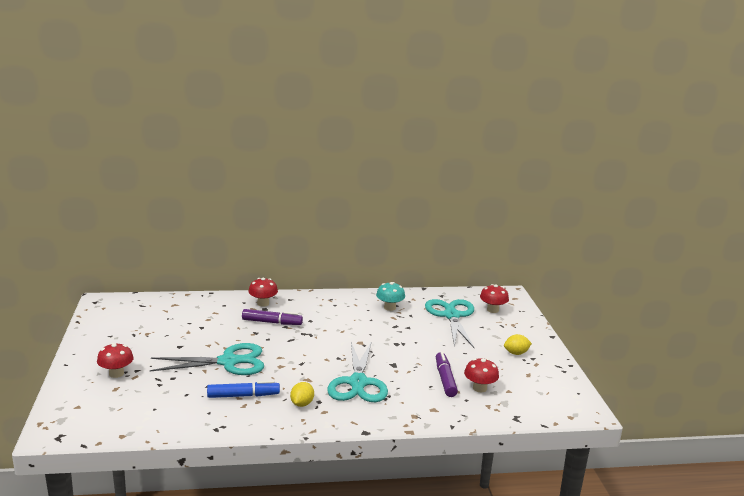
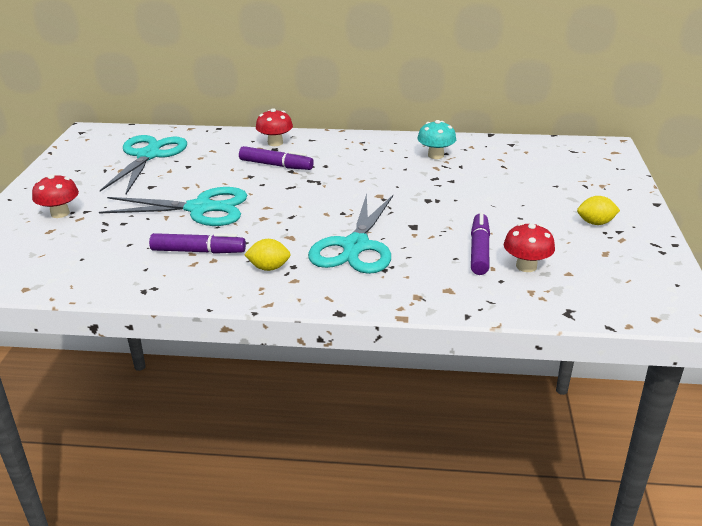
camera: 15 degrees right, 10 degrees up
blue marker [207,381,280,398] -> purple marker [149,233,246,254]
yellow lemon [290,382,314,407] -> yellow lemon turned 60 degrees clockwise [244,239,291,271]
turquoise scissors [425,299,474,348] -> turquoise scissors moved to [100,135,187,194]
red mushroom [480,284,509,313] -> none

